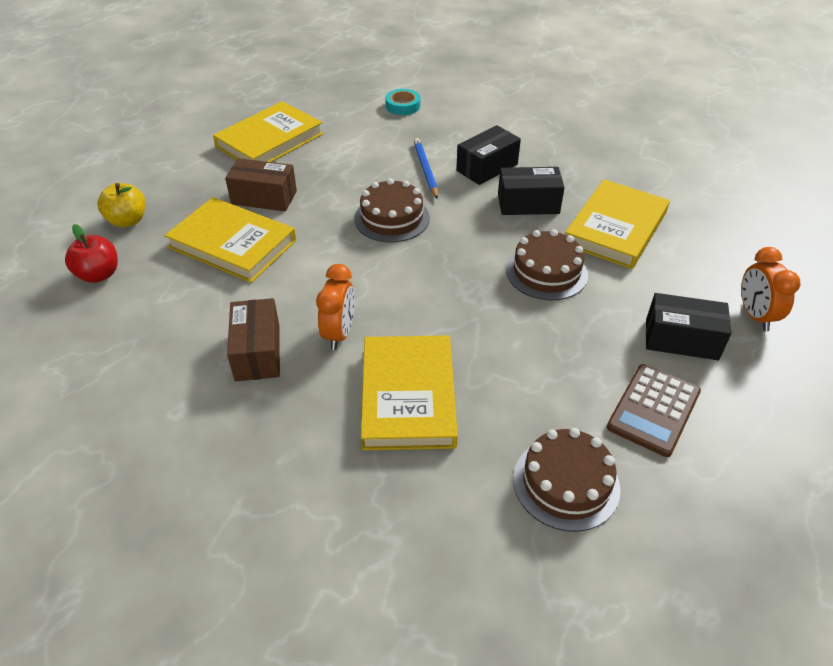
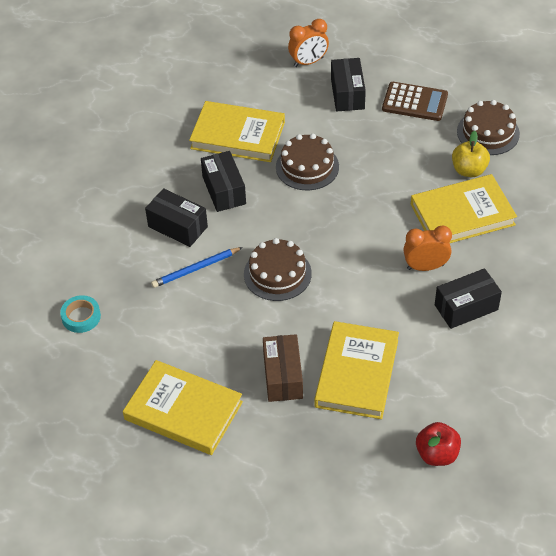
camera: 105 degrees left, 5 degrees up
yellow apple [98,183,145,227] -> yellow apple moved to [452,131,490,177]
brown box [227,298,280,382] -> black box [435,268,502,329]

